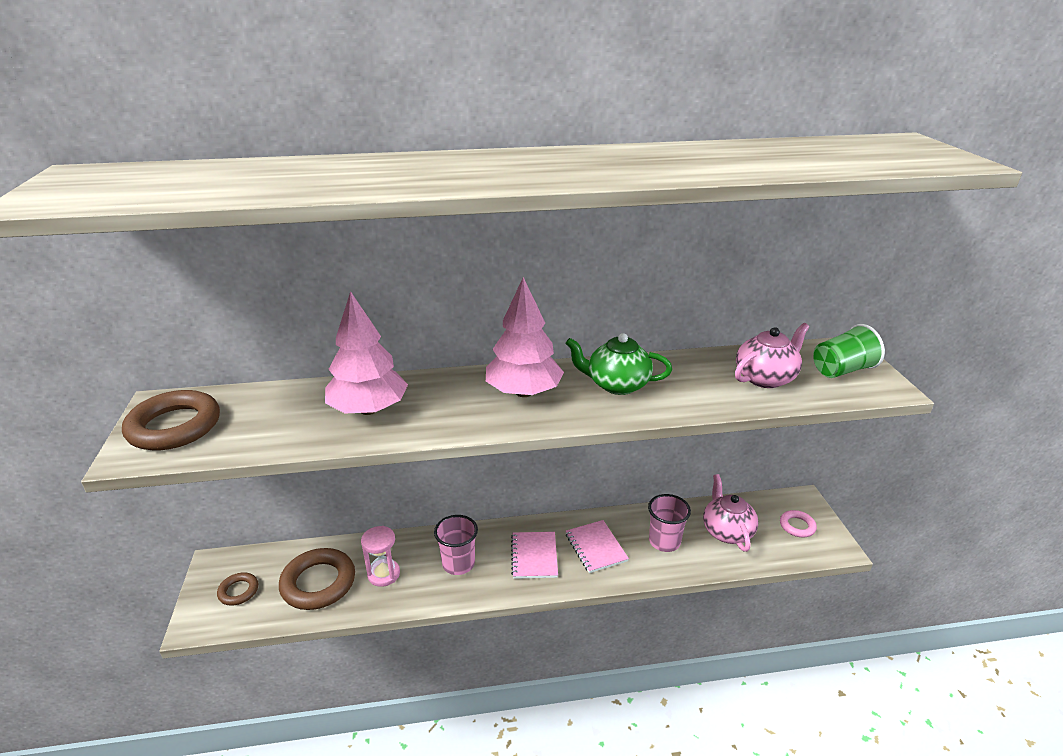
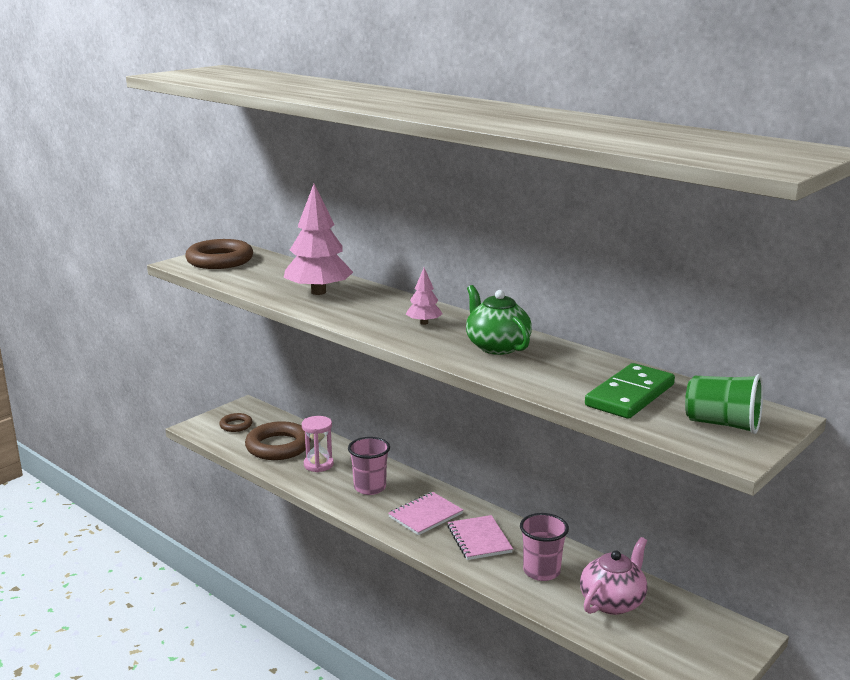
camera: 50 degrees right, 10 degrees down
pink tree [486,277,564,397] -> pink tree [406,268,443,325], size x0.49
pink notebook [566,520,629,573] -> pink notebook turned 45 degrees counterclockwise [447,515,513,560]
pink teapot [735,323,809,388] -> green domino [585,363,675,419]
pink ring [780,510,817,537] -> none

